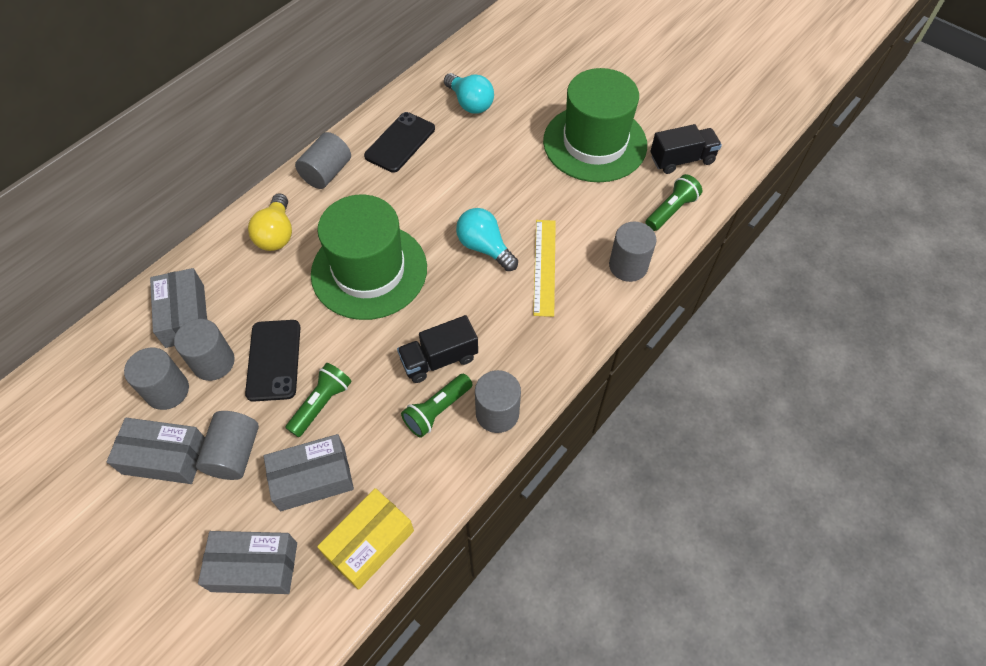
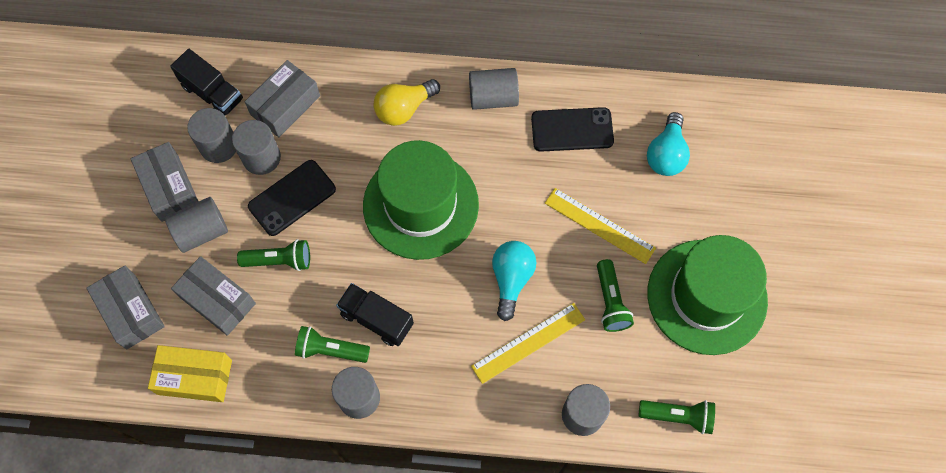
camera: 55 degrees right, 10 degrees up
black truck [651,124,722,174] -> black truck moved to [170,49,243,115]
none -> yellow ruler [545,188,656,264]
none -> green flashlight [597,259,634,332]

